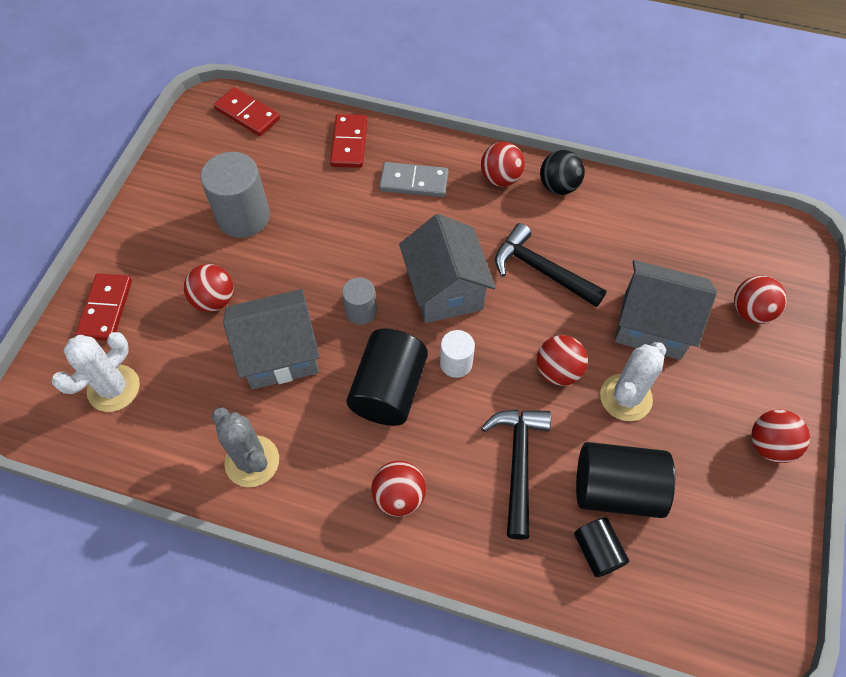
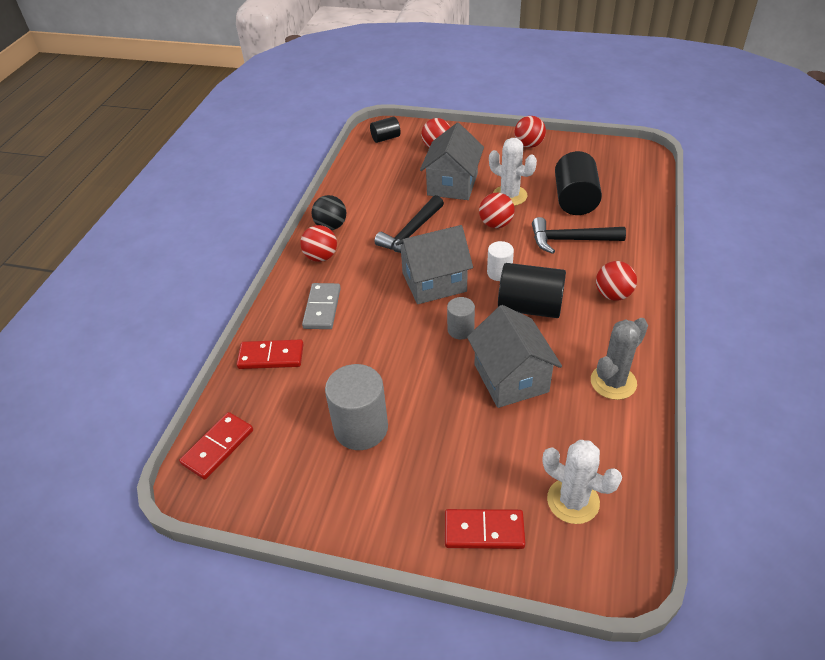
camera: 90 degrees left, 15 degrees down
red ball [184,264,233,312] -> none
black cylinder [574,517,629,577] -> black cylinder moved to [370,117,401,143]

